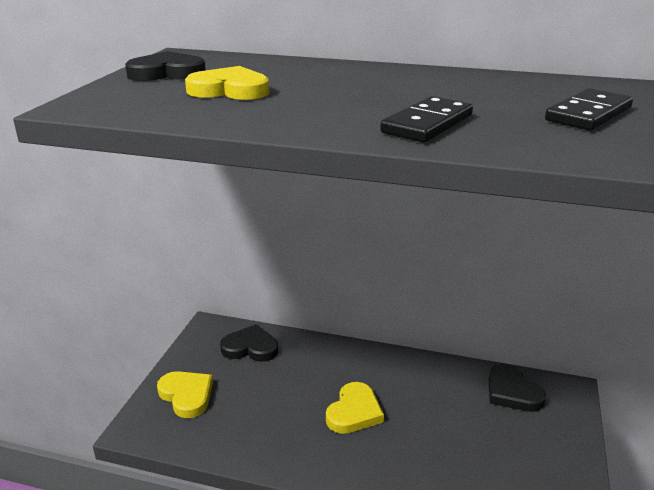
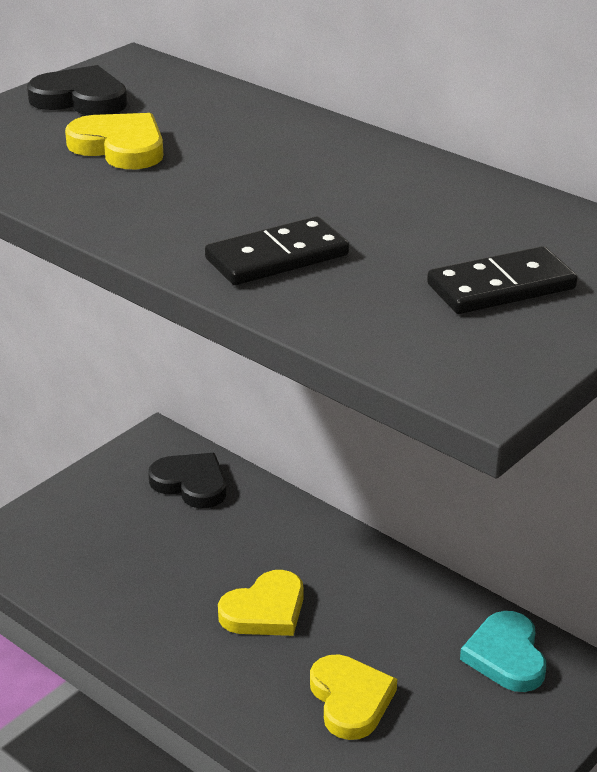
camera: 25 degrees right, 5 degrees up
yellow heart [157,371,213,418] -> yellow heart moved to [310,654,397,740]
black heart [488,364,546,412] -> turquoise heart [460,611,546,692]

